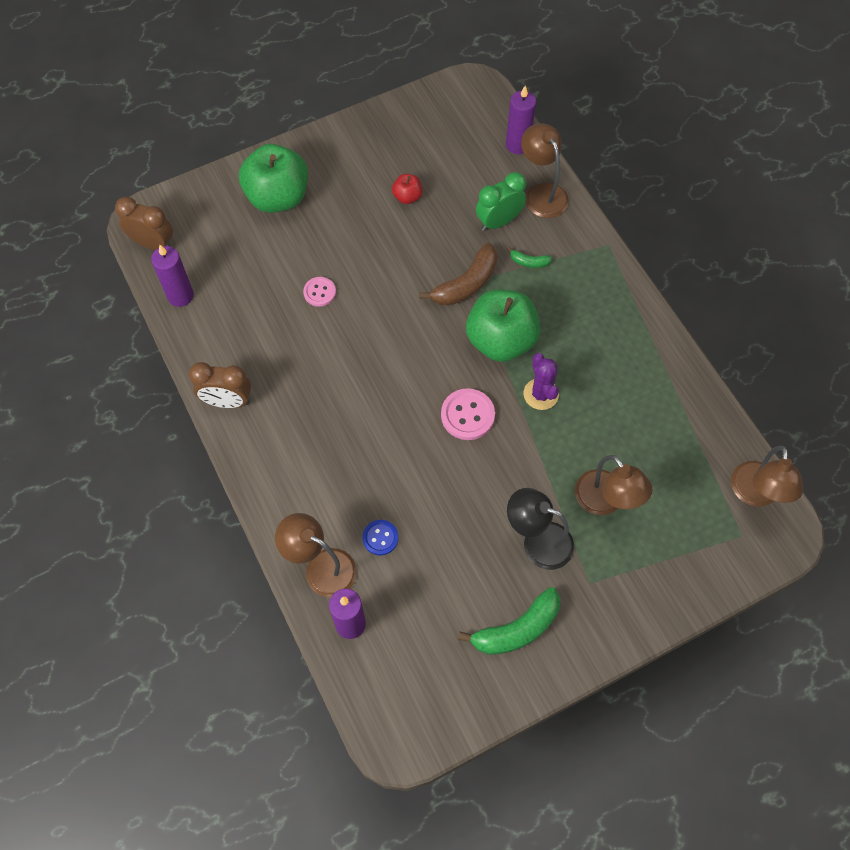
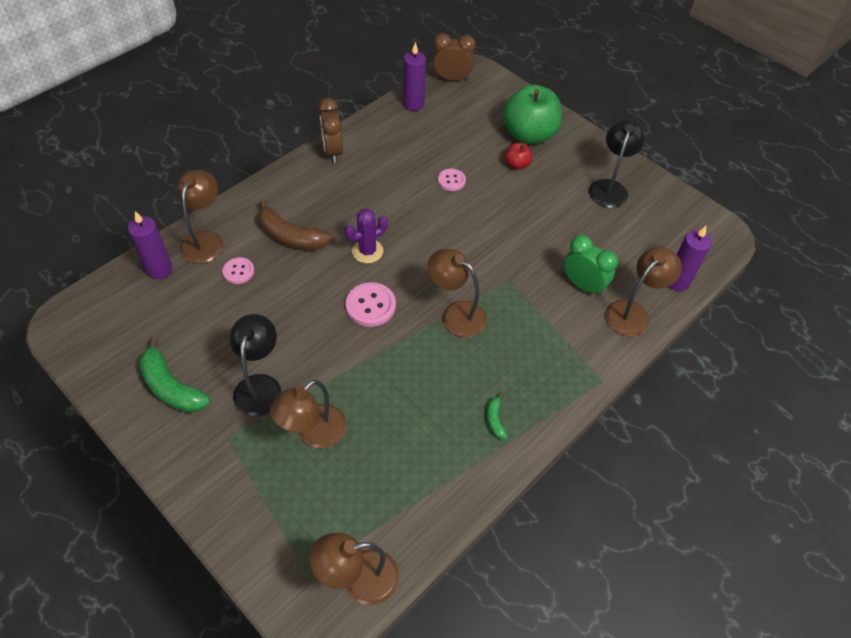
camera: 70 degrees right, 10 degrees down
brown clock [115,197,173,250] -> brown clock turned 90 degrees counterclockwise [433,33,476,81]
blue button [362,520,399,555] -> pink button [222,257,254,284]
red apple [392,174,423,204] -> red apple moved to [505,143,532,170]
brown banana [419,243,498,306] -> brown banana moved to [258,200,331,250]
green apple [466,289,541,362] -> brown lamp [427,249,487,338]
green banana [507,247,552,268] -> green banana moved to [487,393,508,439]
purple cactus [523,353,559,410] -> purple cactus moved to [344,209,388,263]
none -> black lamp [589,120,645,208]

